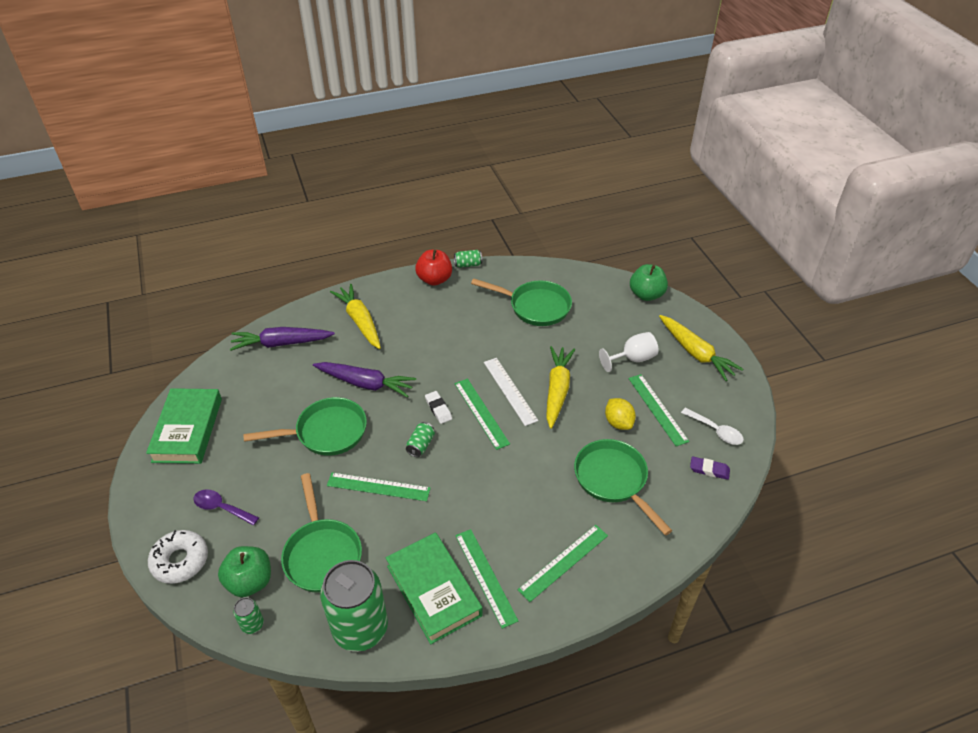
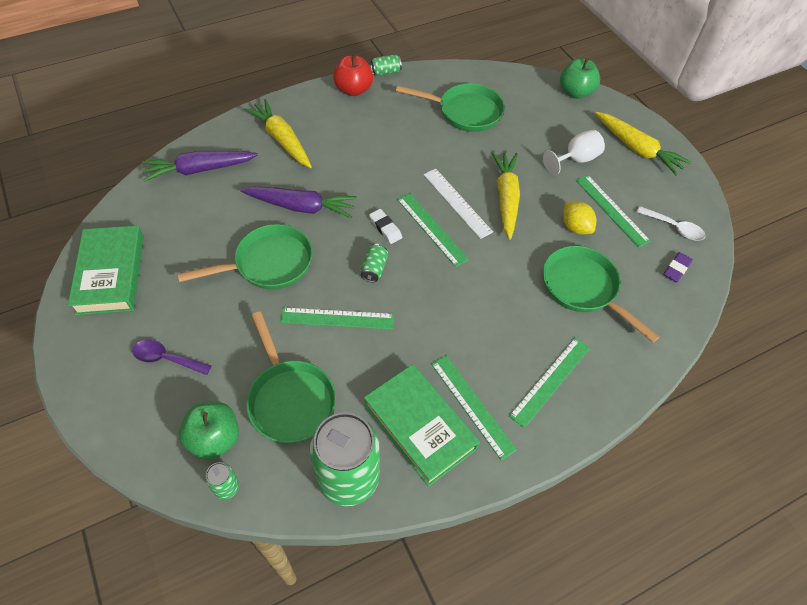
camera: 10 degrees left, 10 degrees up
white donut [148,530,208,584] -> none
purple eraser [690,456,730,480] -> purple eraser turned 60 degrees counterclockwise [664,252,693,282]

